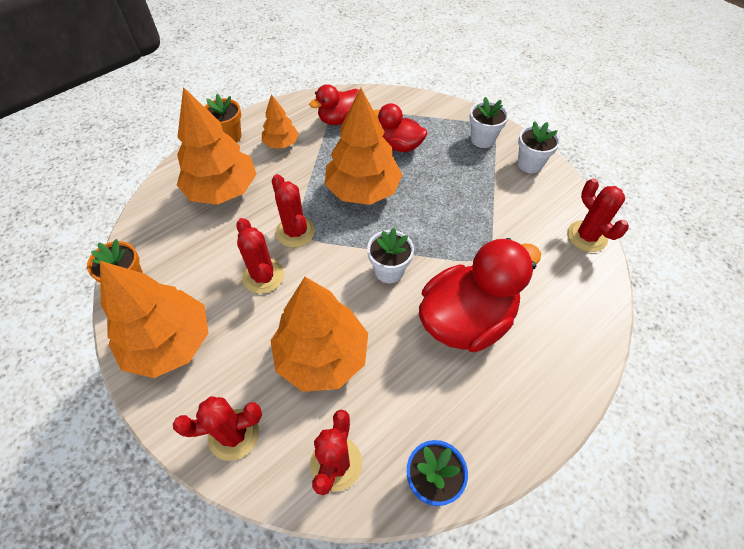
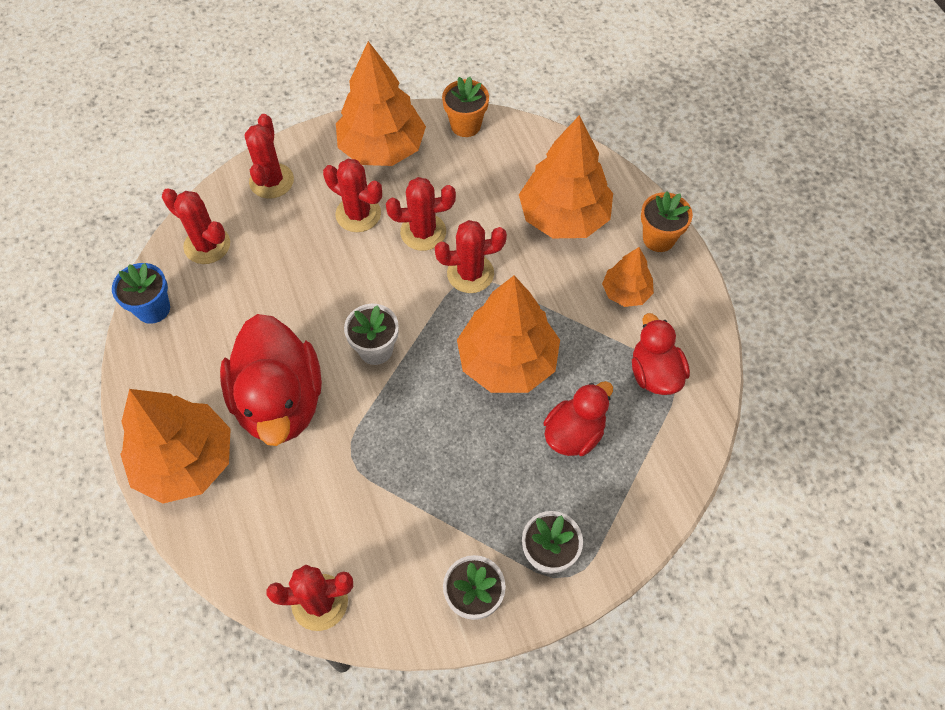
camera: 110 degrees right, 5 degrees up
orange tree [270,277,368,392] -> orange tree moved to [120,389,231,504]
none -> red cactus [323,159,382,232]

